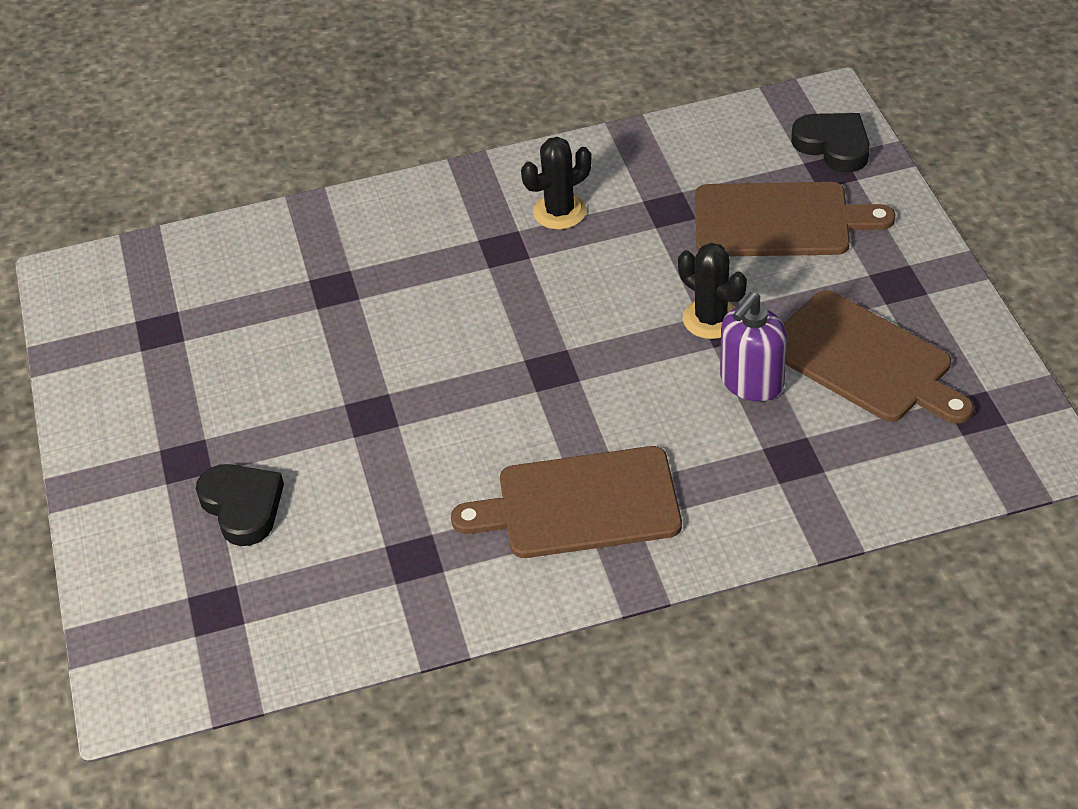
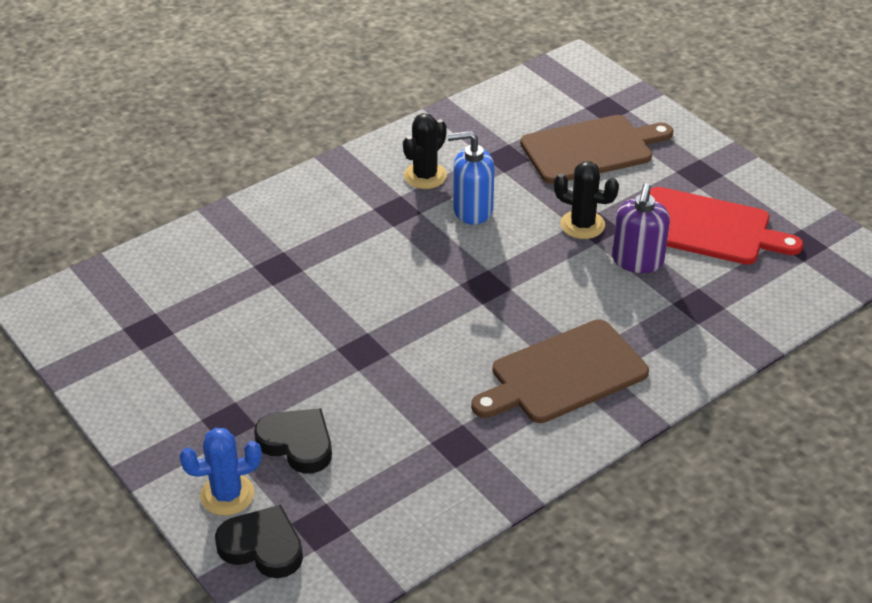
camera: 25 degrees left, 5 degrees down
brown cutting board [784,290,974,424] -> red cutting board [650,187,803,265]
black heart [791,113,870,172] -> black heart moved to [215,505,303,578]
none -> blue cactus [179,428,262,516]
none -> blue soap dispenser [448,131,495,225]

